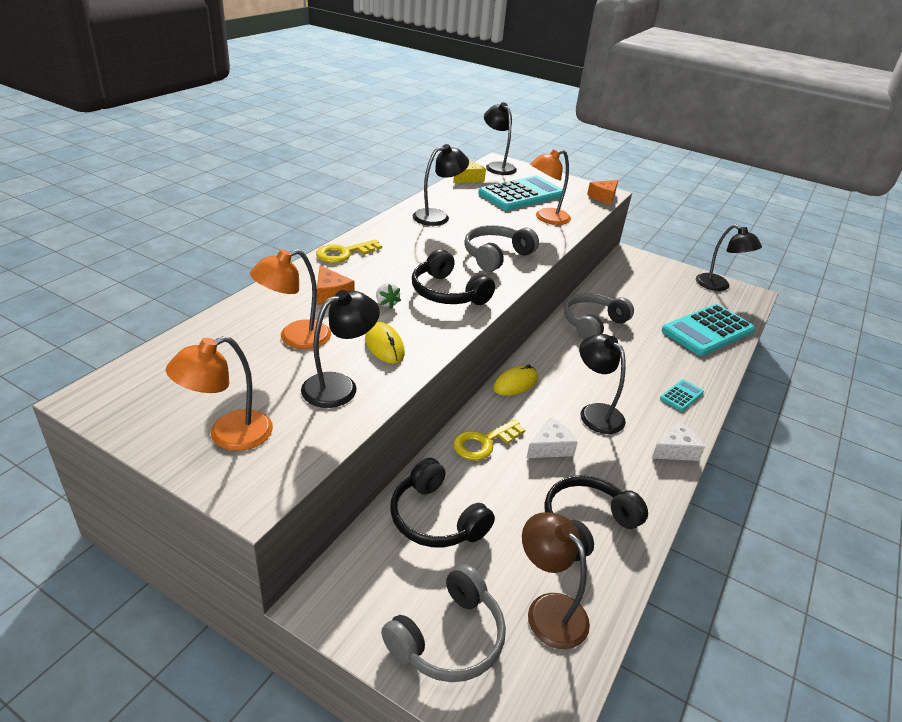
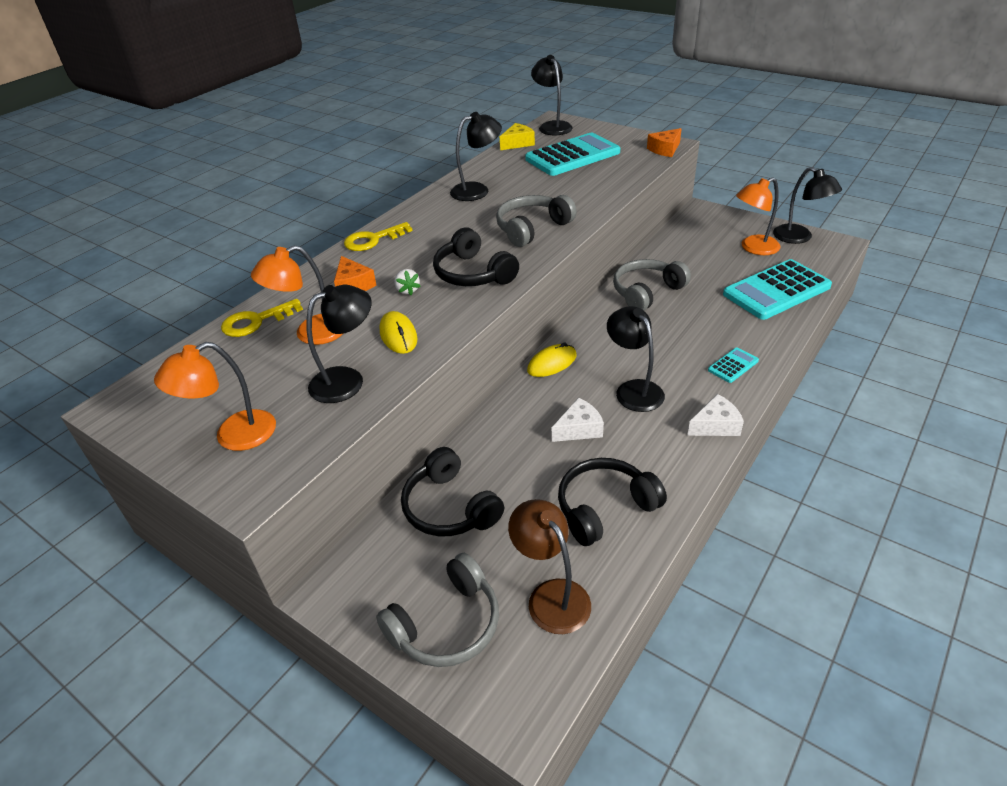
camera: 10 degrees right, 5 degrees up
yellow key [453,419,525,460] -> yellow key moved to [221,299,303,337]
orange lamp [530,149,571,225] -> orange lamp moved to [736,177,781,255]

